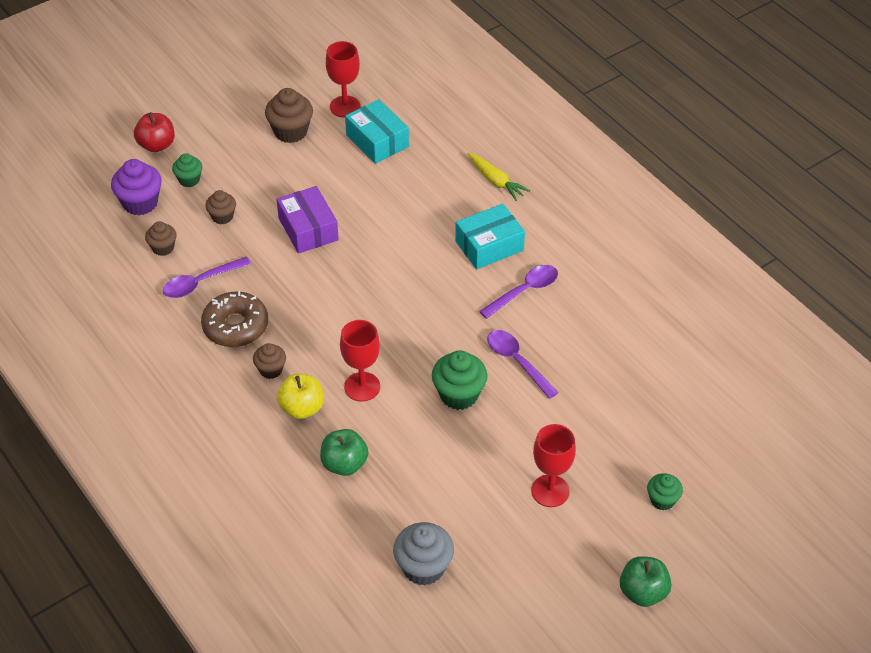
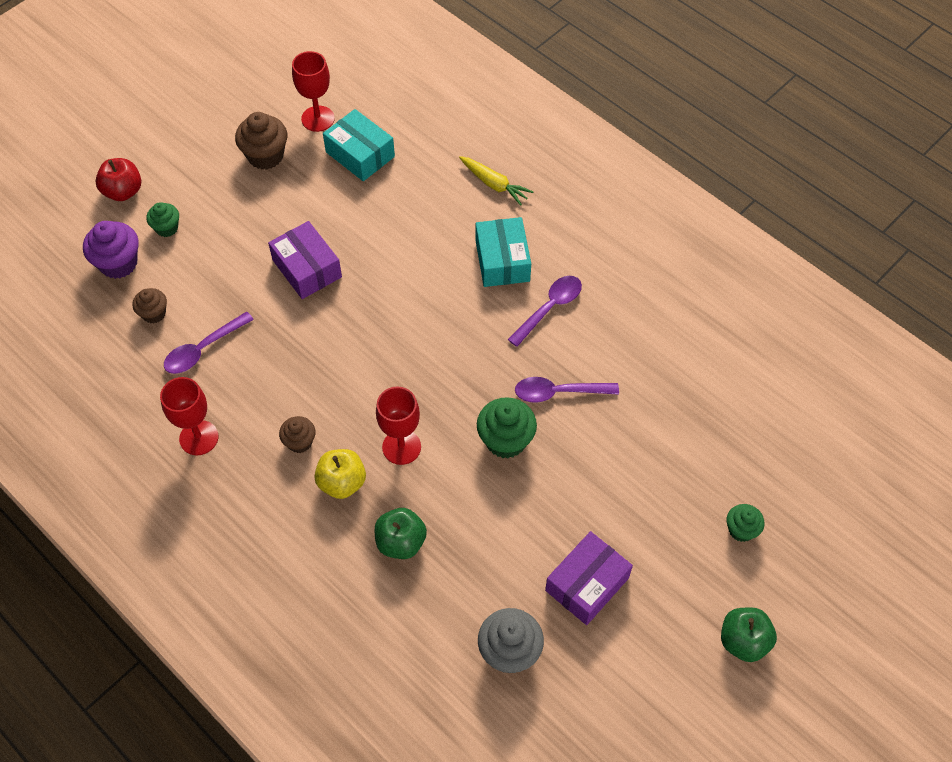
camera: 10 degrees left, 10 degrees up
brown donut [201,291,268,347] -> none
brown cupcake [205,190,236,224] -> none
turquoise box [455,204,525,269] -> turquoise box turned 60 degrees counterclockwise [476,217,531,287]
purple spoon [487,330,559,399] -> purple spoon turned 45 degrees counterclockwise [515,377,619,403]
red goblet [531,424,576,507] -> red goblet moved to [160,377,218,455]
none -> purple box [545,531,633,625]

